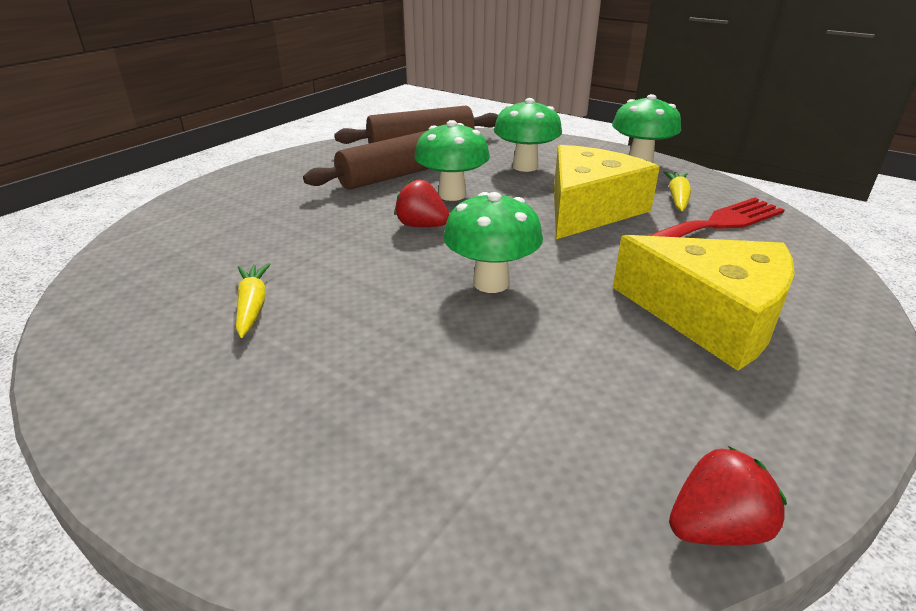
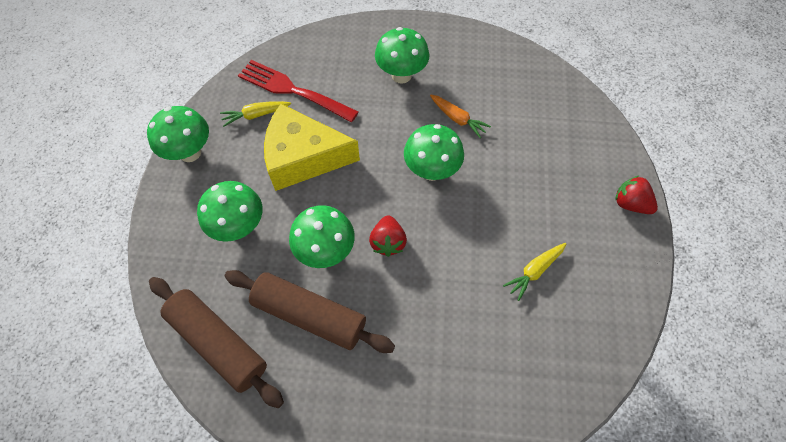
camera: 120 degrees left, 30 degrees up
yellow cheese [613,235,795,371] -> green mushroom [375,27,429,84]
red strawberry [669,446,787,546] -> red strawberry moved to [615,176,658,214]
none -> orange carrot [430,94,491,138]

